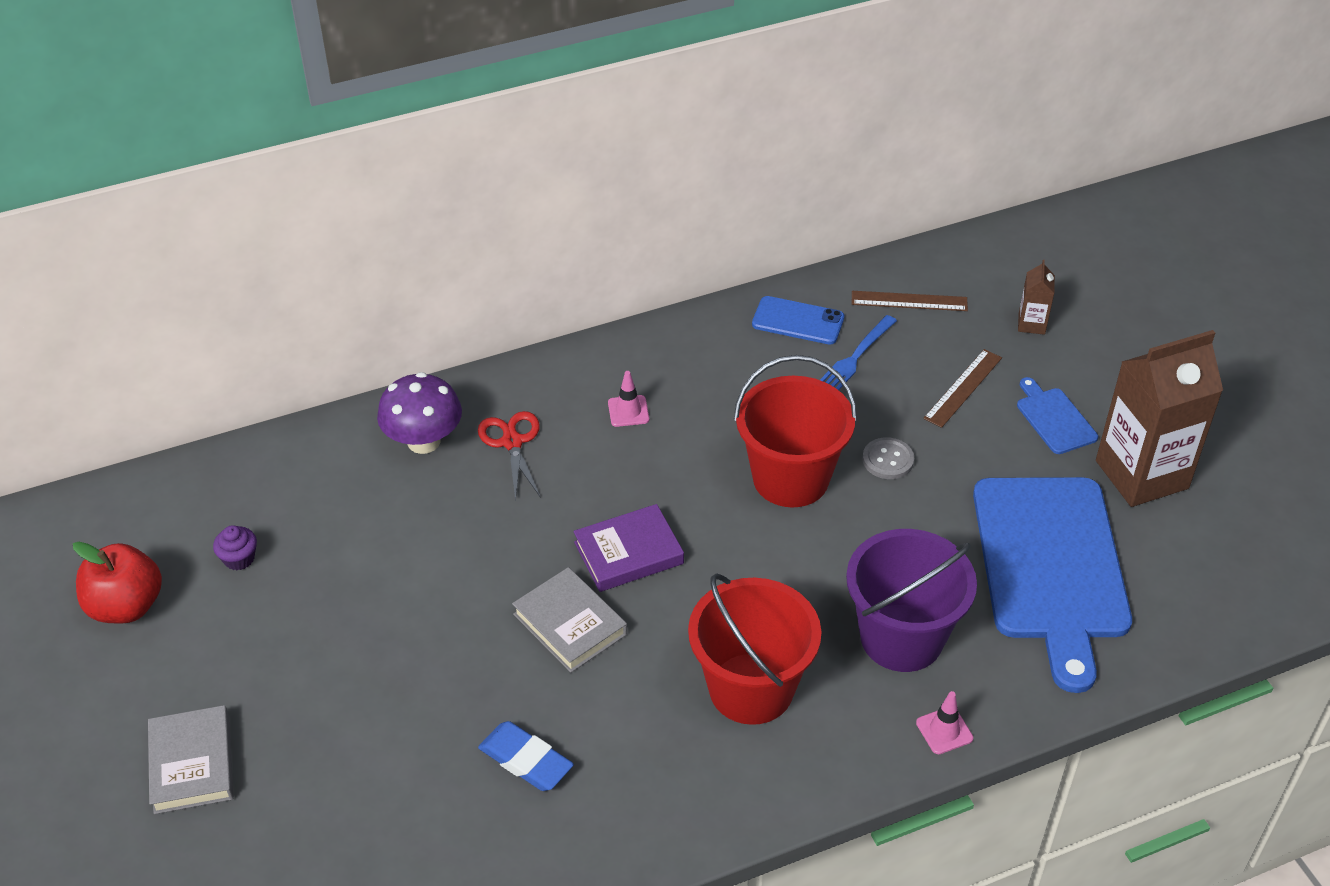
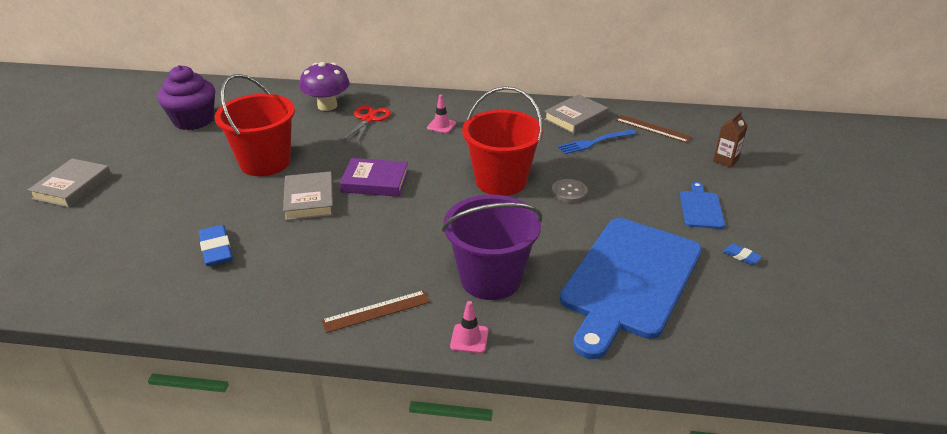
camera: 30 degrees right, 10 degrees down
red apple [73,542,162,623] -> none
purple cupcake [213,525,257,570] -> purple cupcake [157,65,215,130], size x2.22
red bucket [688,573,821,725] -> red bucket moved to [214,74,295,176]
blue phone [752,296,844,345] -> grey book [544,94,608,134]
brown ruler [924,349,1002,428] -> brown ruler moved to [322,290,430,333]
brown carton [1096,330,1223,507] -> blue eraser [723,244,762,265]

